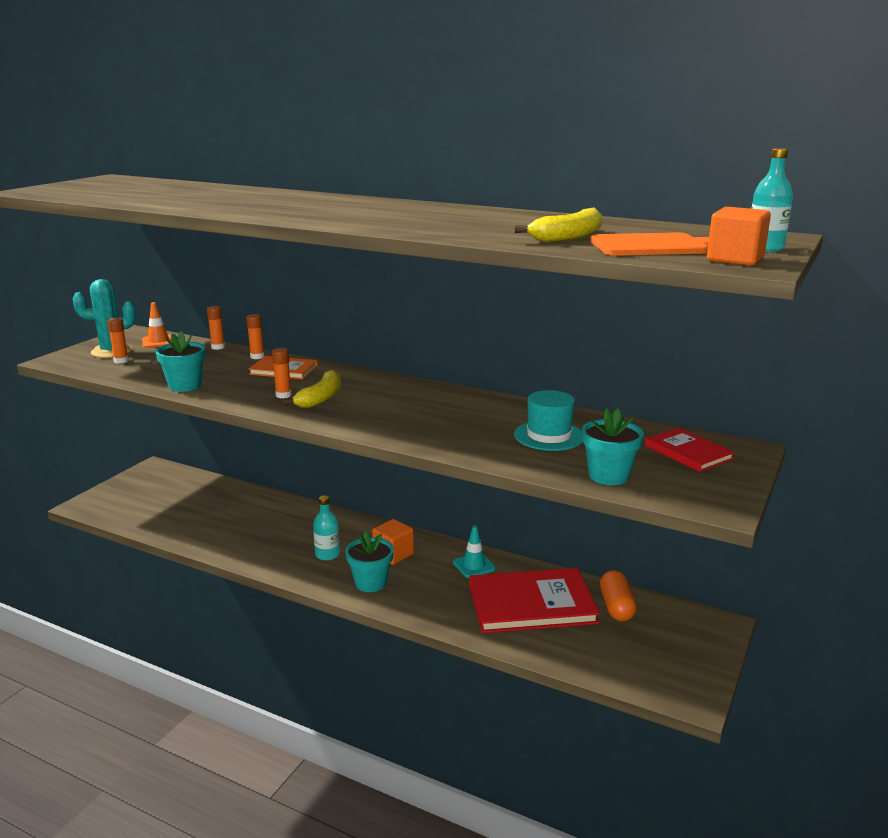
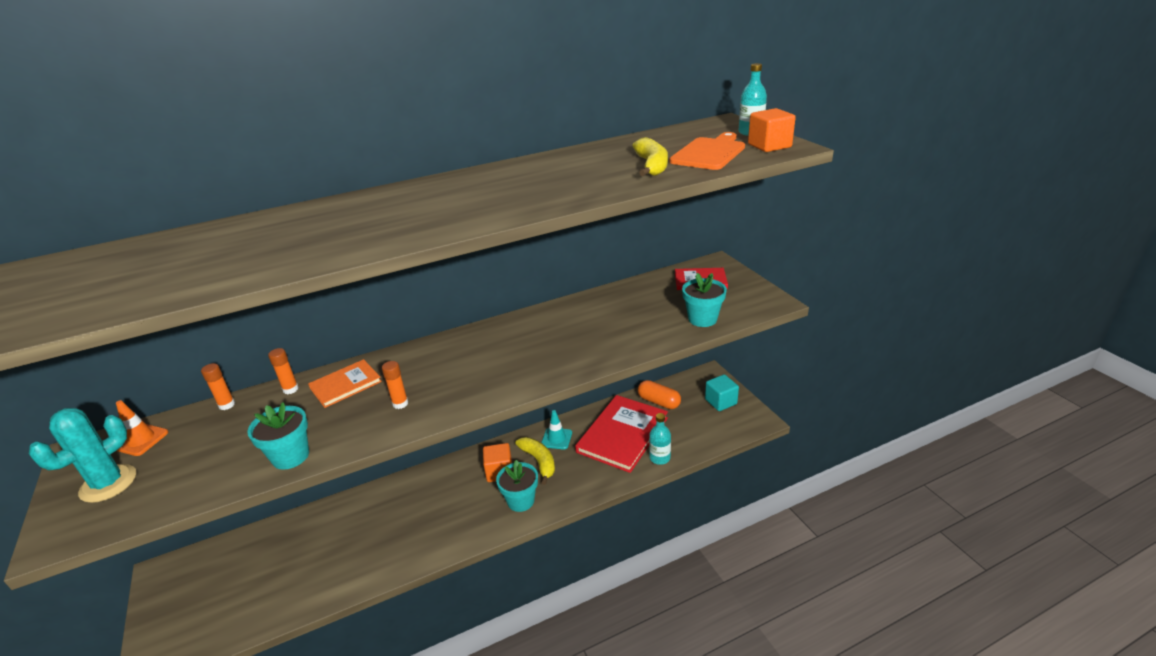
camera: 50 degrees left, 10 degrees up
orange glue stick [107,318,129,364] -> none
yellow banana [282,370,341,408] -> yellow banana moved to [515,437,555,485]
turquoise bottle [313,495,340,561] -> turquoise bottle moved to [649,413,671,465]
turquoise hat [514,390,583,451] -> none
none -> turquoise cube [705,374,739,411]

